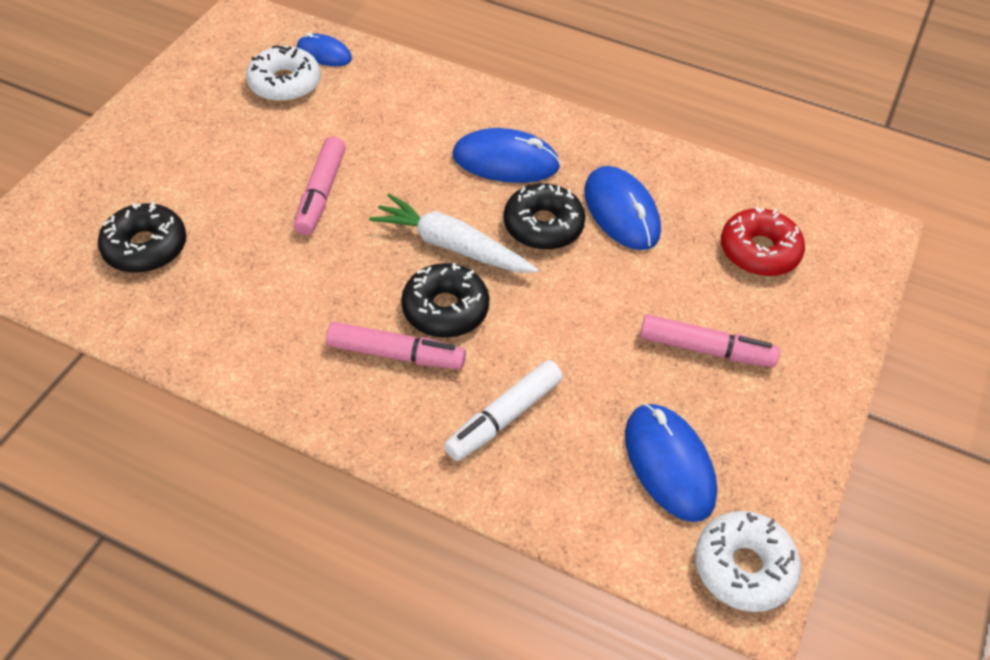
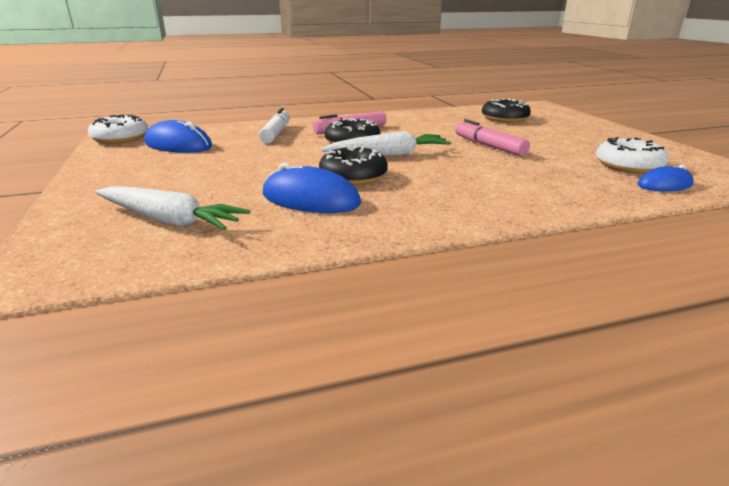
camera: 140 degrees right, 25 degrees down
blue mouse [452,128,561,183] -> none
pink marker [640,314,780,367] -> none
red donut [721,207,805,276] -> white carrot [95,186,250,230]

